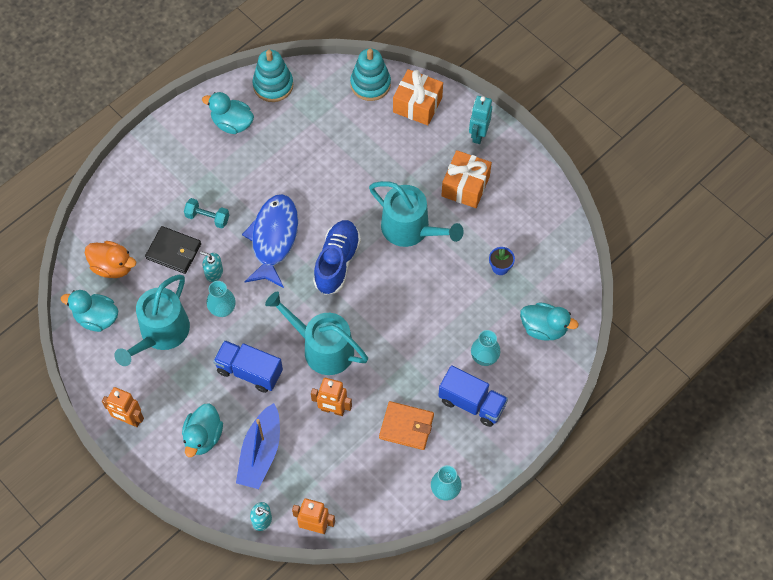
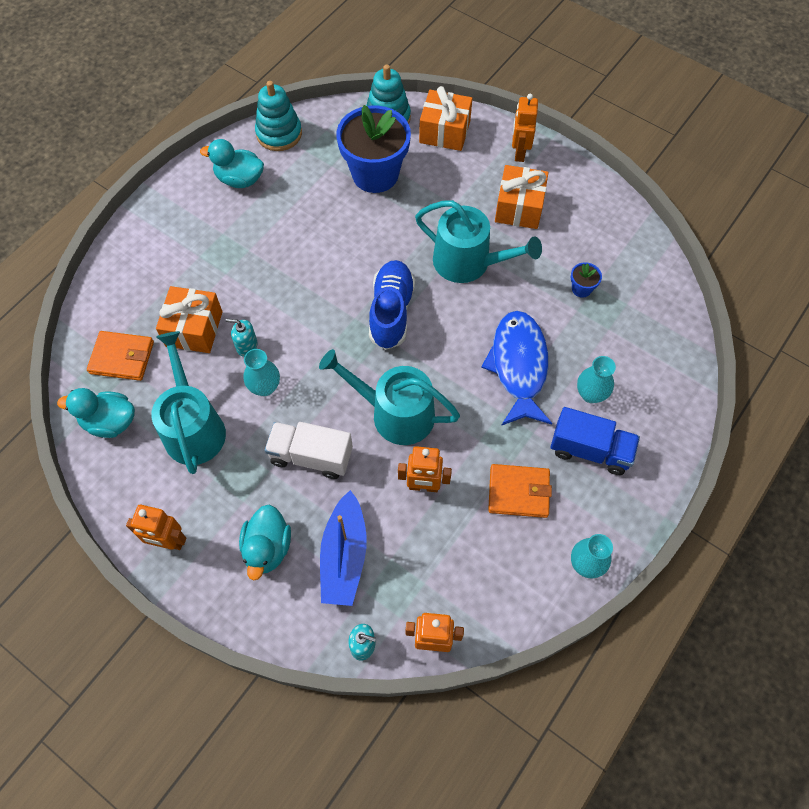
camera: 10 degrees left, 0 degrees up
orange duck [85,241,136,278] -> orange wallet [87,331,154,381]
turquoise watering can [114,275,190,366] -> turquoise watering can turned 150 degrees clockwise [151,331,226,474]
black wallet [145,226,201,274] -> orange gift [156,286,223,353]
turquoise dumbbell [184,198,229,229] -> none
blue truck [213,340,283,393] -> white truck [264,422,353,479]
blue fish [242,194,298,288] -> blue fish moved to [481,311,552,426]
turquoise robot [469,96,492,144] -> orange robot [512,94,538,162]
turquoise duck [520,302,579,340] -> none
none -> blue flower pot [336,105,411,193]

